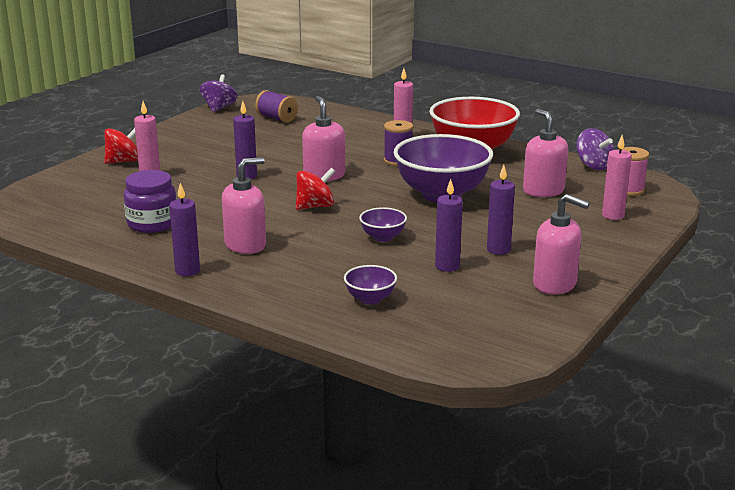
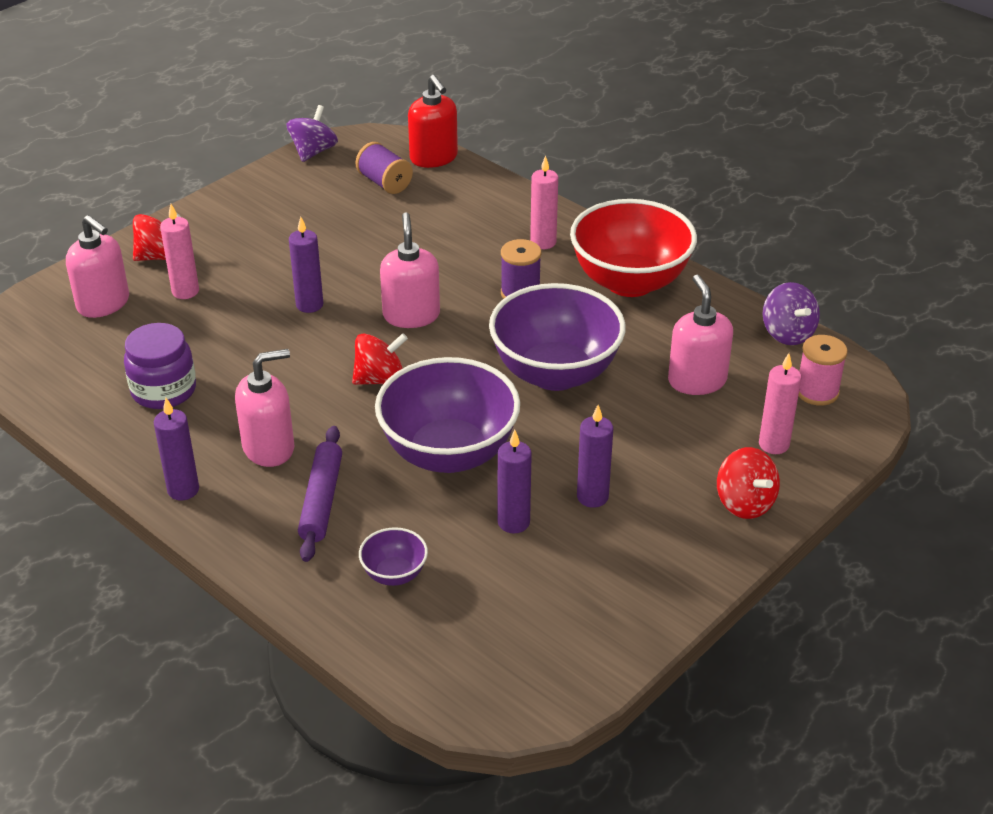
camera: 10 degrees right, 15 degrees up
purple bowl [359,207,407,242] -> purple bowl [375,357,520,473], size x2.25
pink soap dispenser [533,194,590,295] -> pink soap dispenser moved to [66,215,129,318]
none -> purple rolling pin [298,426,342,562]
none -> red soap dispenser [408,75,458,168]
none -> red spinning top [717,447,780,519]

